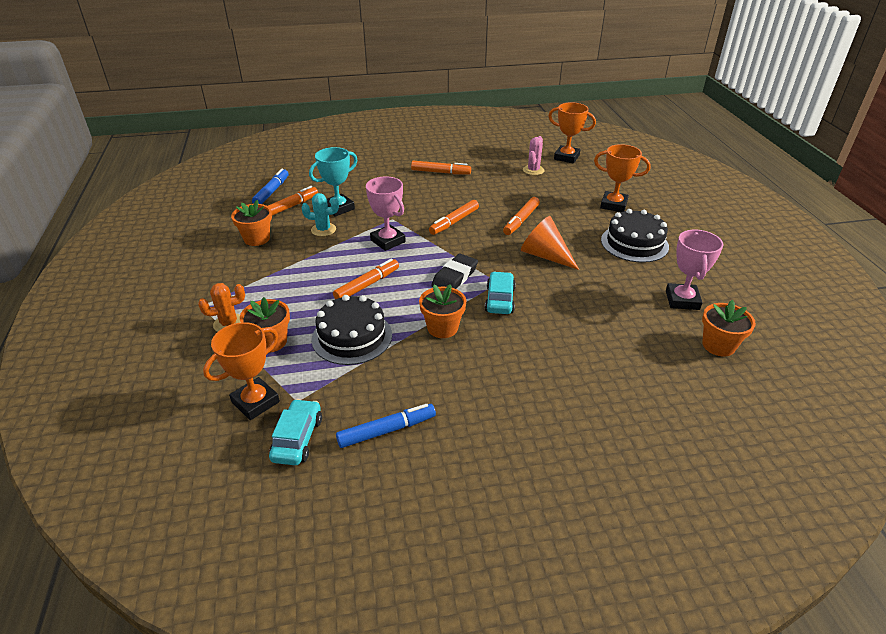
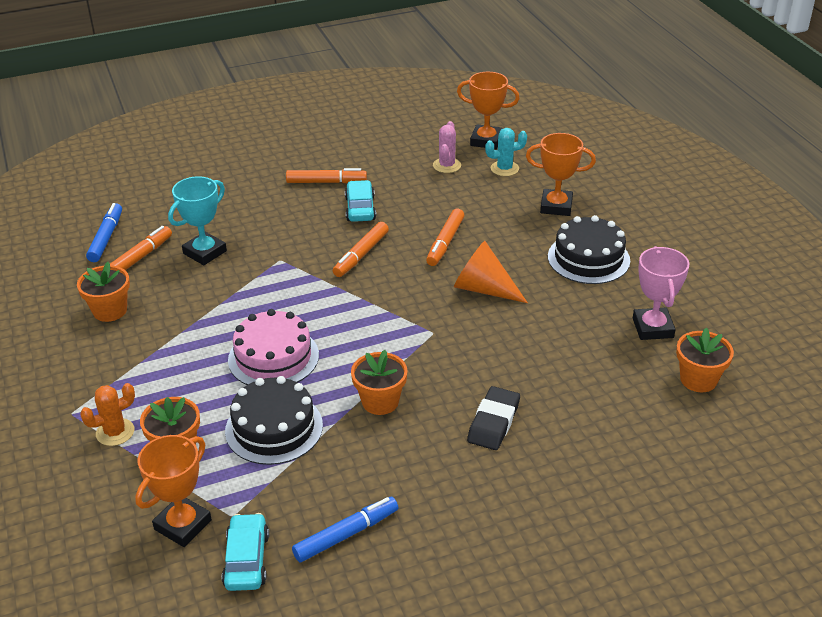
camera: 10 degrees left, 0 degrees up
turquoise cactus [301,193,339,236] -> turquoise cactus moved to [485,128,527,176]
orange marker [333,259,399,299] -> pink cake [228,309,319,385]
pink trophy [366,176,406,251] -> none
black eraser [431,254,478,289] -> black eraser moved to [467,386,520,450]
turquoise car [485,271,516,314] -> turquoise car moved to [345,180,376,222]

